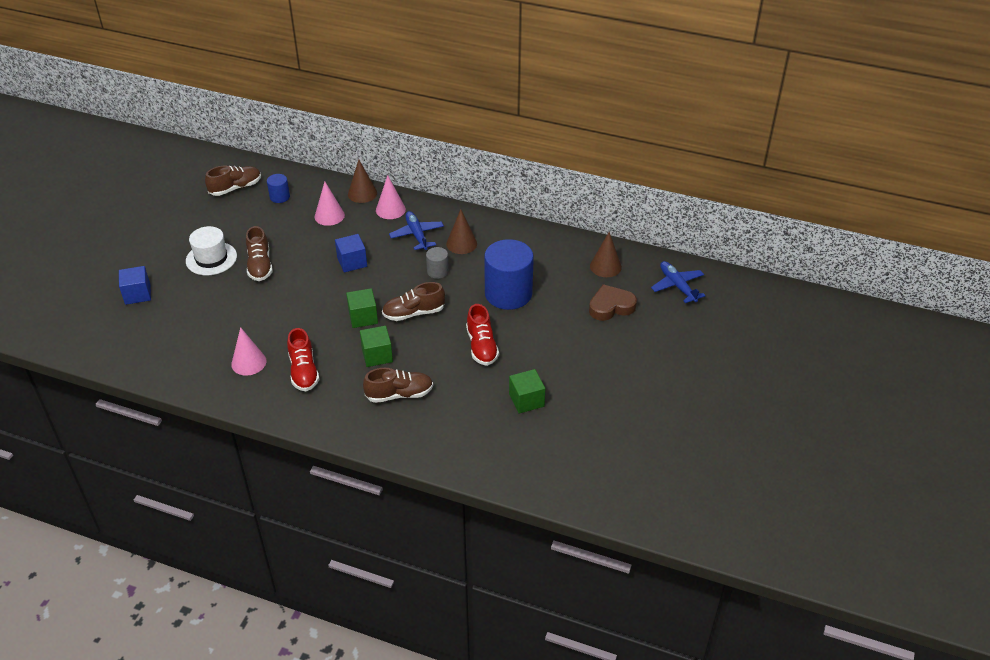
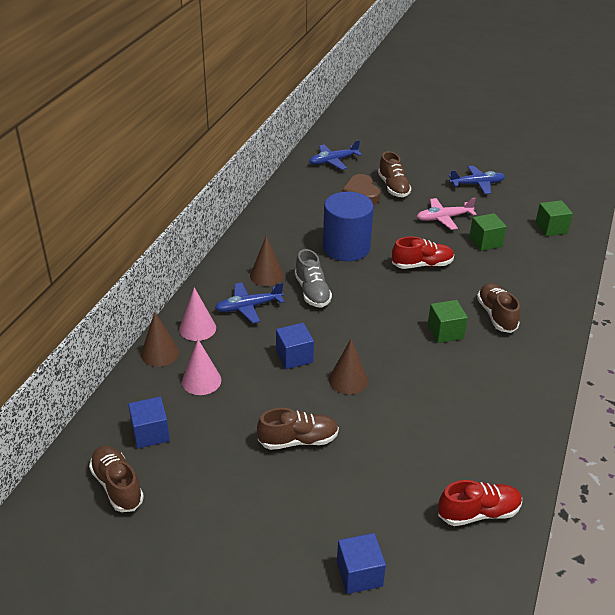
camera: 90 degrees left, 5 degrees down
white hat [186,226,237,275] -> none
pink cone [231,327,266,376] -> none
blue cylinder [267,174,290,203] -> blue cube [128,397,170,448]
red shoe [287,328,319,391] -> red shoe moved to [438,480,522,526]
green cube [346,288,378,328] -> green cube moved to [535,200,573,236]
brown shoe [382,282,445,321] -> brown shoe moved to [378,151,412,197]
grey cylinder [426,247,449,279] -> grey shoe [295,249,332,308]
brown cone [590,232,622,277] -> brown cone moved to [329,339,368,394]
none -> pink plane [417,198,476,230]
none -> blue plane [449,166,505,194]

